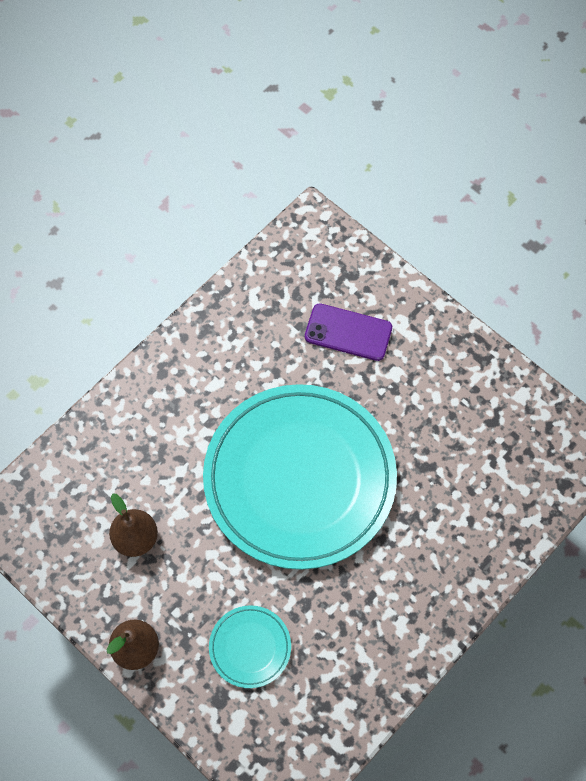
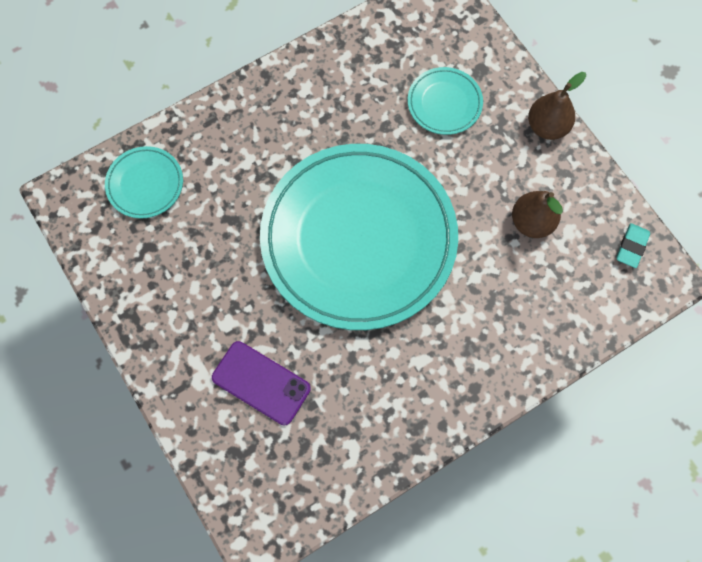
camera: 165 degrees left, 5 degrees up
none -> turquoise plate [105,146,183,219]
none -> turquoise eraser [617,223,650,268]

